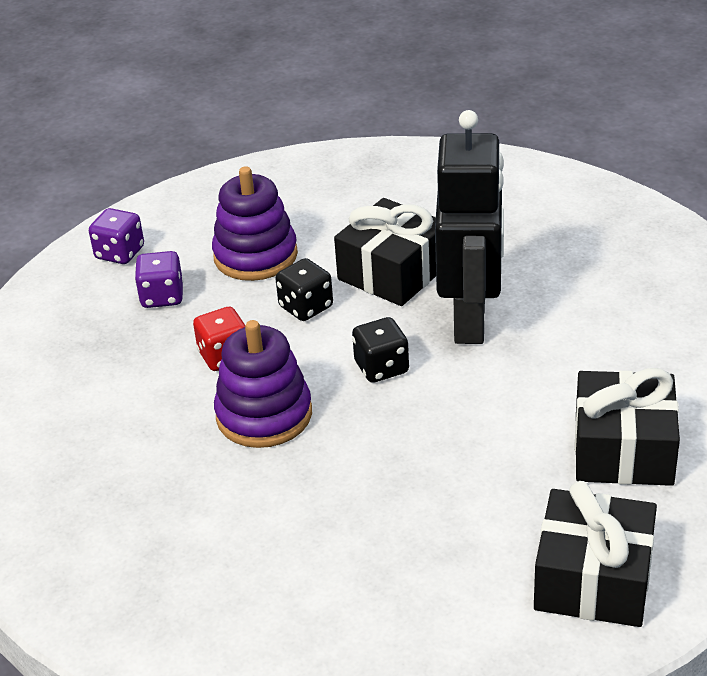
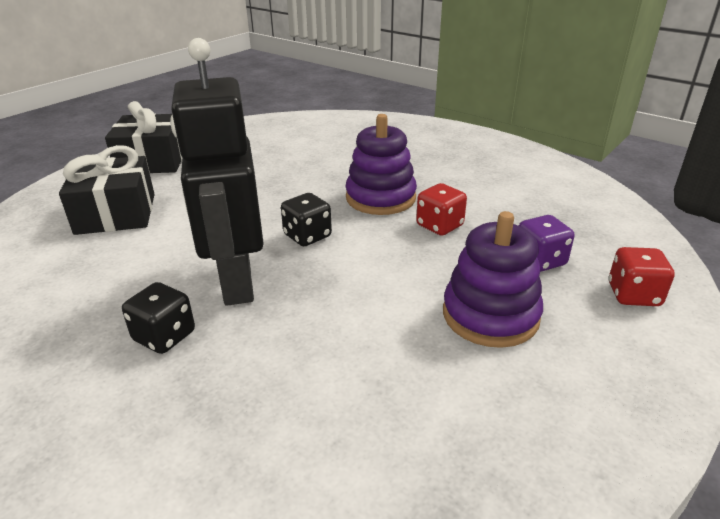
camera: 160 degrees right, 5 degrees down
purple dice [89,208,144,264] -> red dice [609,247,675,306]
black dice [275,258,333,321] -> black dice moved to [122,282,195,354]
black gift [334,198,436,306] -> none

